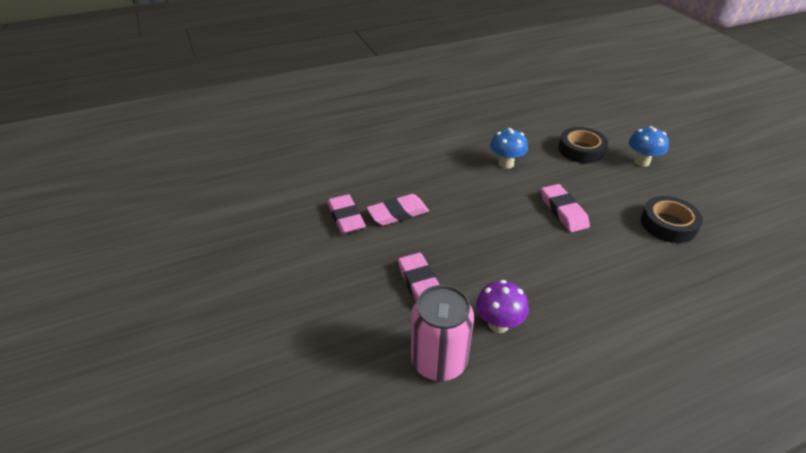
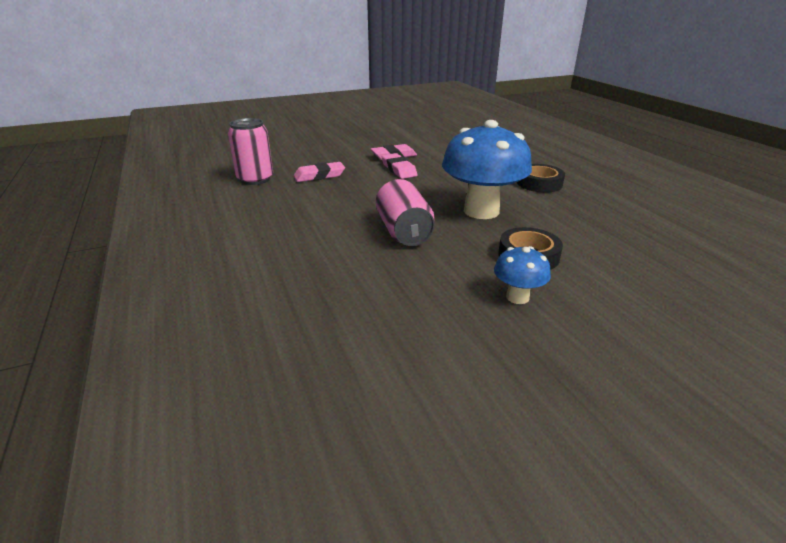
camera: 90 degrees right, 10 degrees down
purple mushroom [476,280,529,333] -> none
blue mushroom [490,128,528,169] -> blue mushroom [442,120,532,219], size x2.12
pink eraser [541,184,590,232] -> pink can [376,179,435,246]
black tape [641,196,703,243] -> black tape moved to [517,164,565,193]

